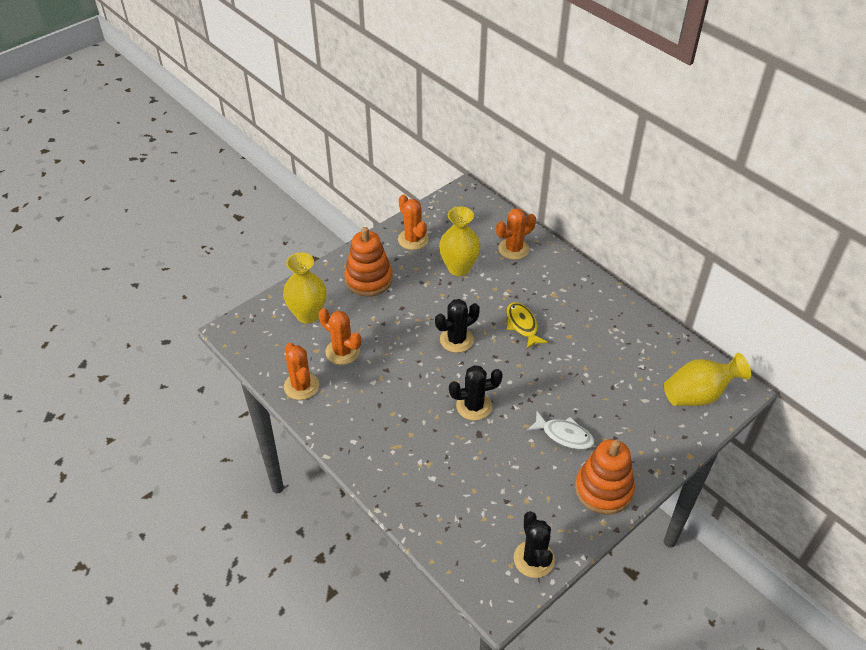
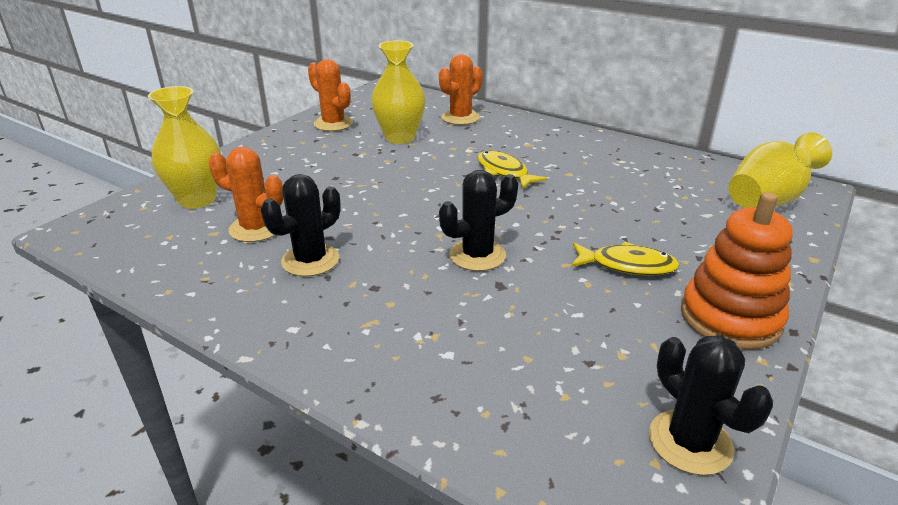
camera: 15 degrees left, 15 degrees down
orange cactus [284,343,319,400] -> none
orange stacking toy [344,227,393,297] -> none
black cactus [435,299,480,353] -> black cactus moved to [261,174,341,277]
white fish [527,411,595,449] -> yellow fish [571,242,680,276]

